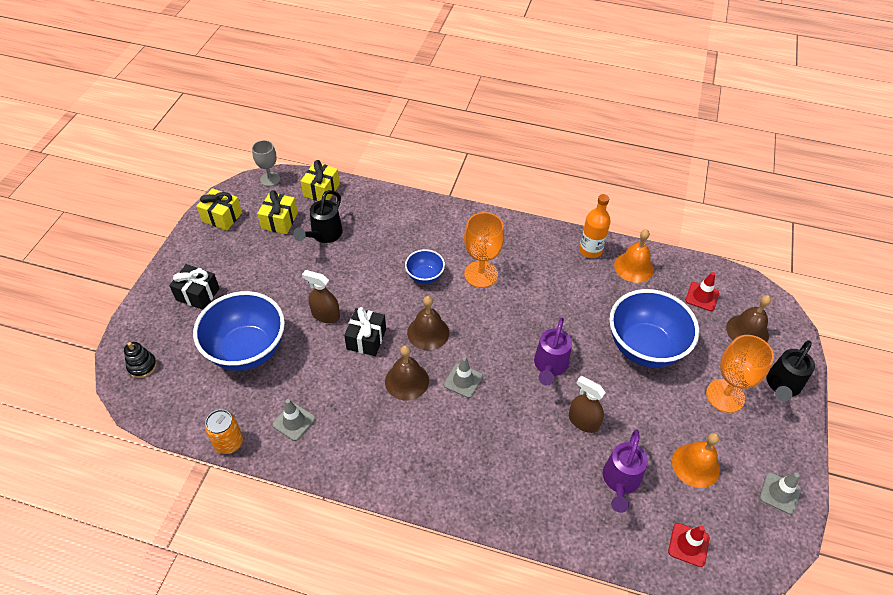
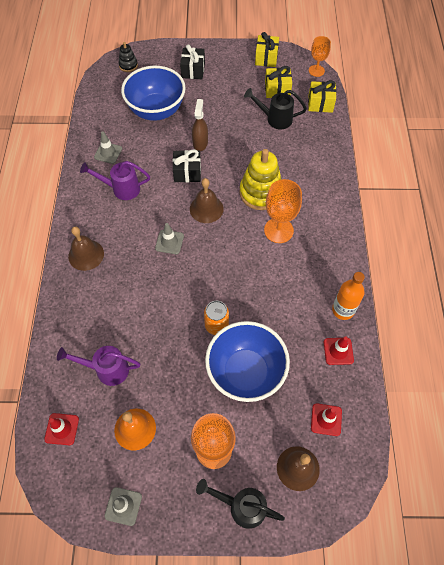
camera: 75 degrees right, 10 degrees up
orange can [205,409,243,454] -> orange can moved to [204,301,229,335]
grey goblet [252,140,280,186] -> orange goblet [309,36,331,77]
brown bell [385,345,429,400] -> brown bell moved to [68,227,104,271]
blue bowl [405,249,445,284] -> yellow stacking toy [239,149,281,210]
purple watering can [534,318,572,385] -> purple watering can moved to [80,161,150,200]
brown spray bottle [569,376,605,433] -> none
orange bell [614,229,654,283] -> red traffic cone [324,336,354,365]

